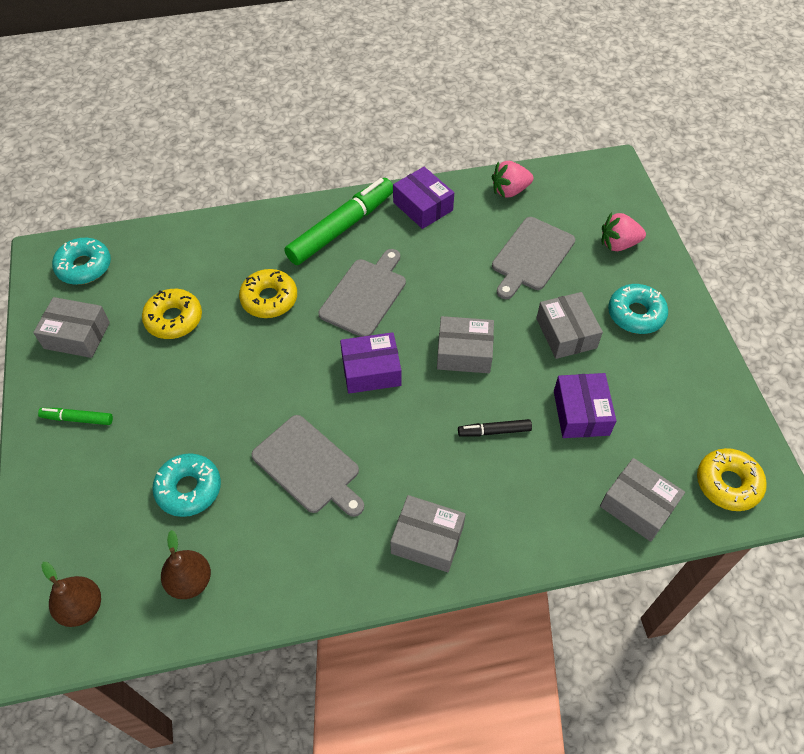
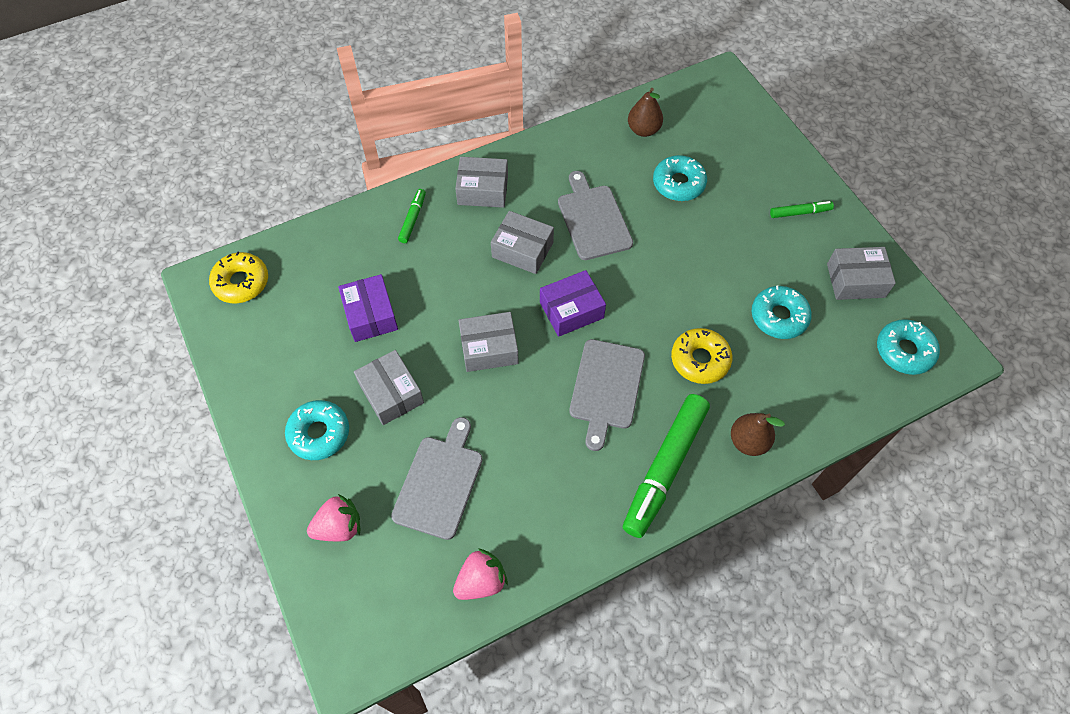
camera: 165 degrees right, 5 degrees up
brown pear [41,562,101,627] -> brown pear moved to [731,413,785,456]
yellow donut [142,289,202,339] -> turquoise donut [752,285,812,339]
grey cutting board [251,415,364,517] -> grey cutting board turned 45 degrees clockwise [558,171,633,260]
purple box [393,167,454,229] -> none
black marker [458,419,532,437] -> none
grey box [600,458,685,542] -> grey box moved to [491,211,554,274]
none -> green marker [398,189,426,243]

